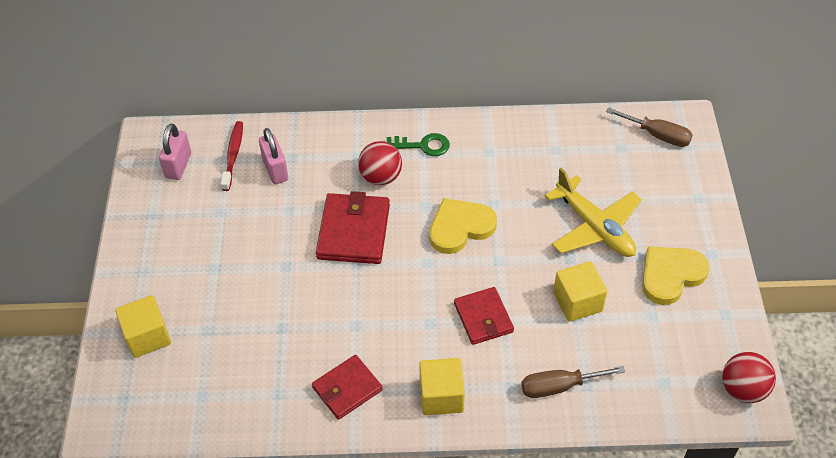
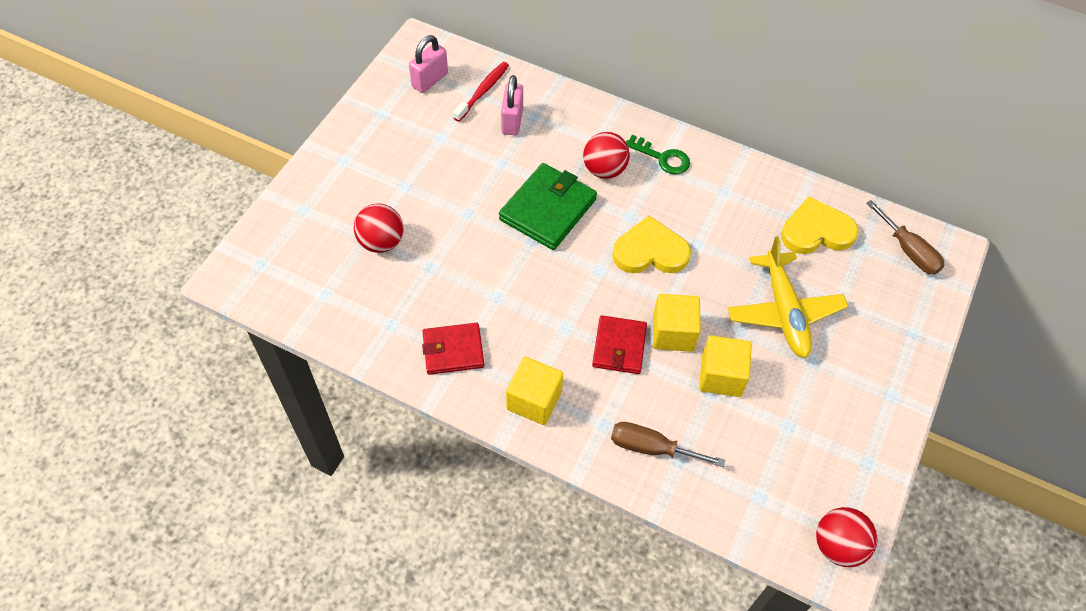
camera: 25 degrees right, 5 degrees up
yellow cube [115,295,171,358] -> yellow cube moved to [653,294,701,352]
red wallet [316,191,390,264] -> green wallet [499,163,597,250]
yellow heart [642,247,710,305] -> yellow heart moved to [781,197,859,254]
none -> red ball [354,204,403,253]

